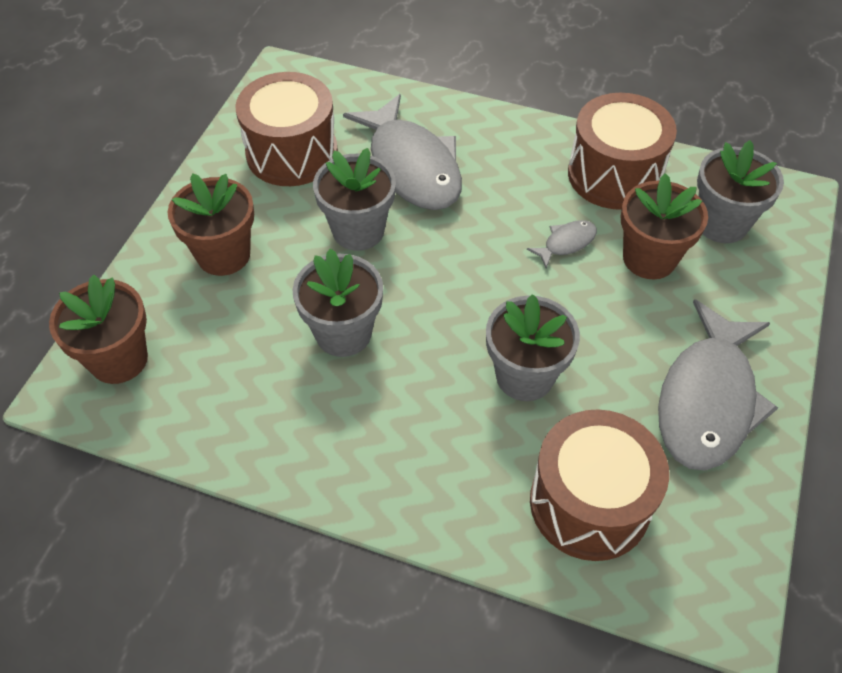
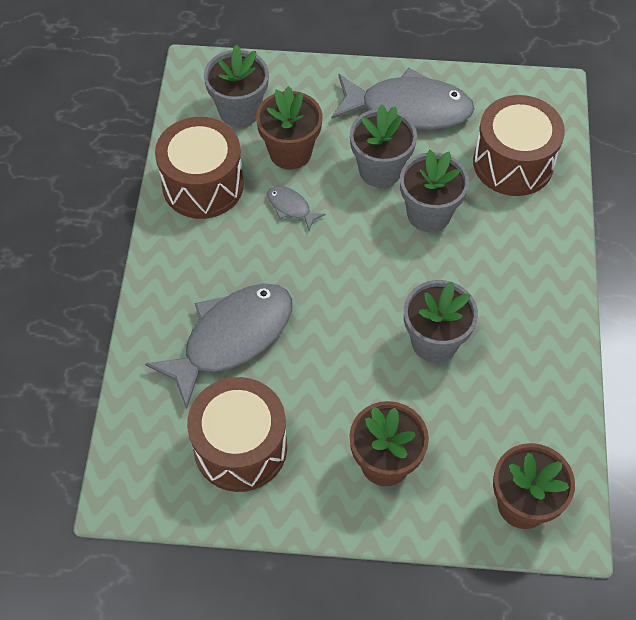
camera: 105 degrees left, 5 degrees up
grey flower pot [313,148,396,251] -> grey flower pot moved to [350,105,417,188]

